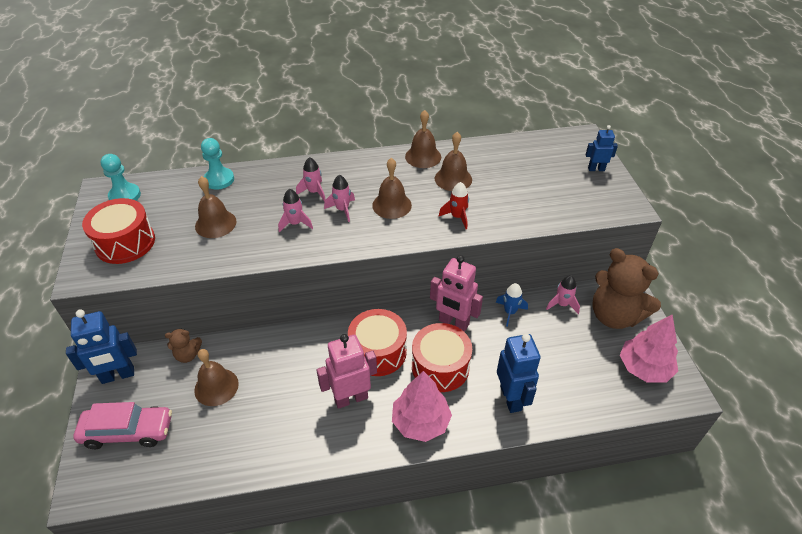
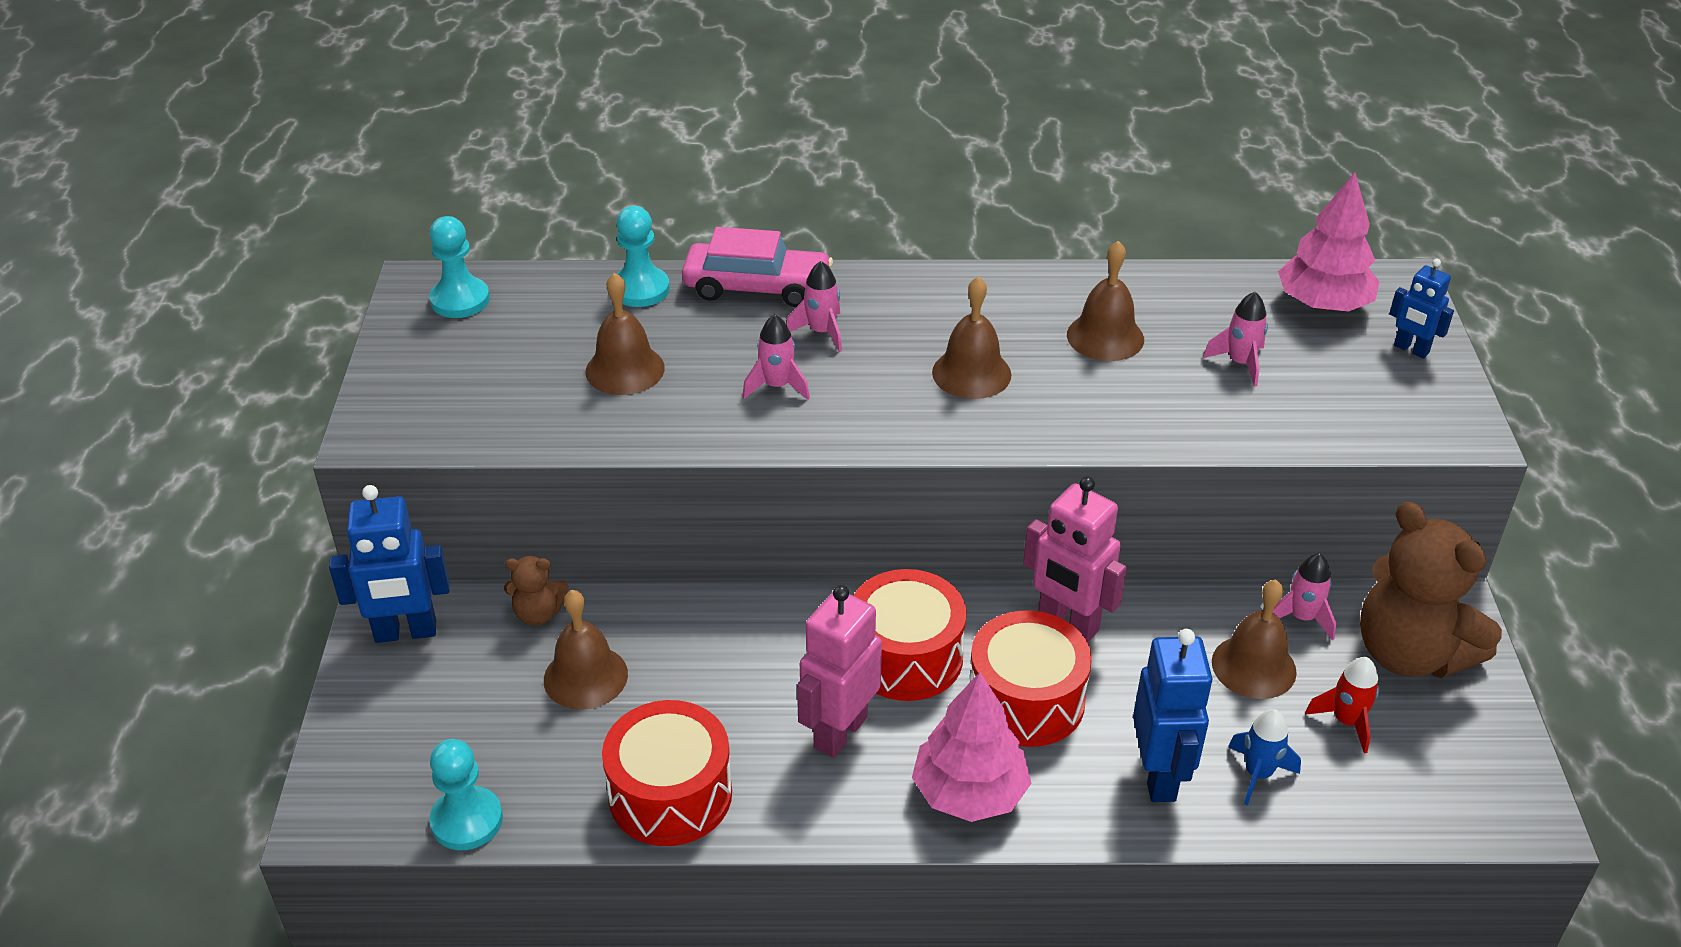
camera: 10 degrees right, 5 degrees down
pink car [73,402,172,449] -> pink car moved to [682,227,833,307]
red drum [82,198,155,264] -> red drum moved to [602,700,732,846]
pink robot [317,334,377,409] -> pink robot turned 45 degrees counterclockwise [797,585,882,758]
pink rocket [324,175,355,222] -> pink rocket moved to [1203,292,1268,387]
brown bell [405,110,441,168] -> brown bell moved to [1212,579,1297,699]
red rocket [439,182,469,229] -> red rocket moved to [1305,657,1379,753]
blue rocket [496,283,528,327] -> blue rocket moved to [1228,709,1301,805]
blue robot [586,125,618,171] -> blue robot turned 150 degrees counterclockwise [1389,259,1454,359]
pink tree [620,314,678,382] -> pink tree moved to [1278,172,1380,311]
none -> turquoise pawn [430,739,503,850]

